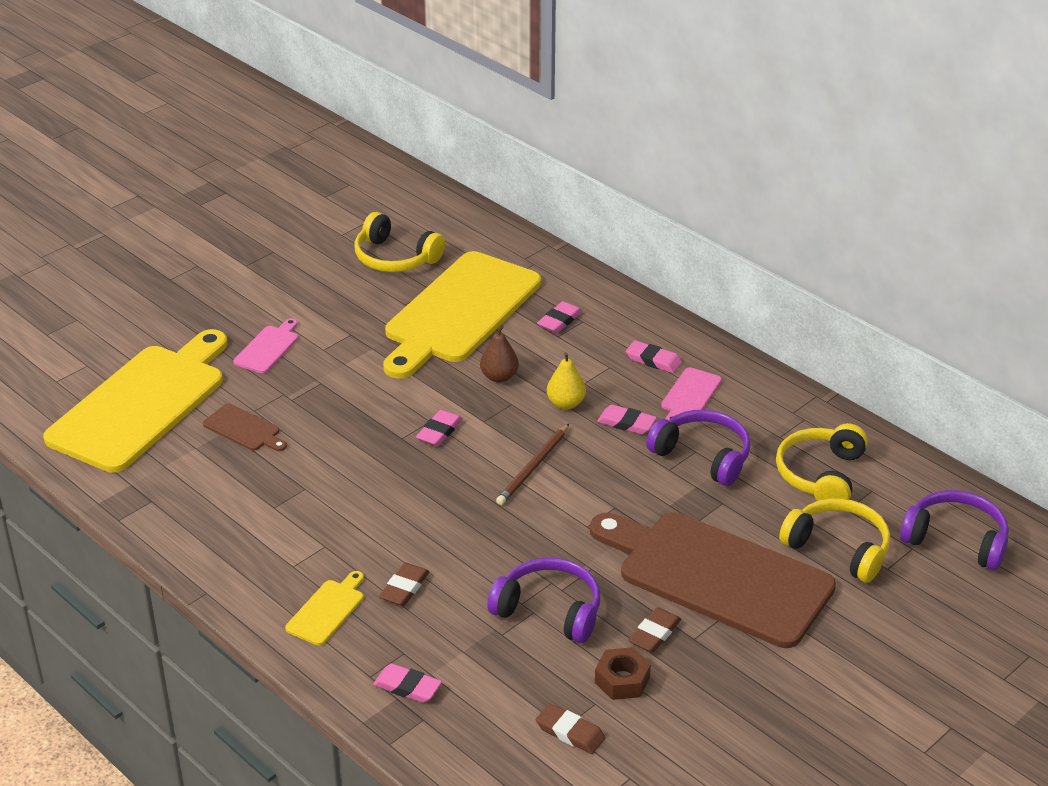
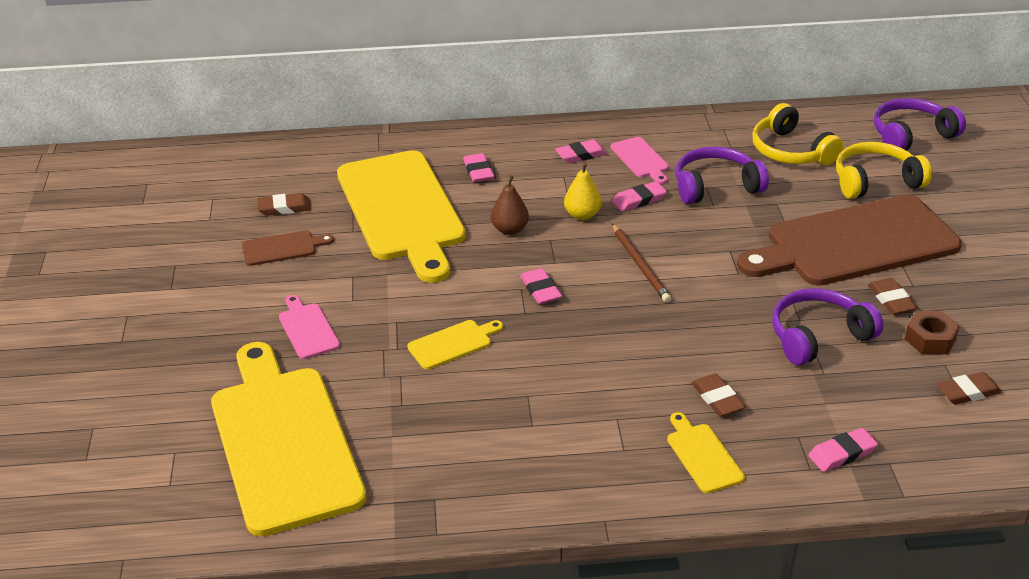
camera: 50 degrees left, 0 degrees up
brown cutting board [203,404,287,451] -> brown cutting board moved to [242,230,334,266]
yellow headphones [354,212,445,272] -> brown eraser [257,193,311,216]
none -> yellow cutting board [407,320,503,370]

